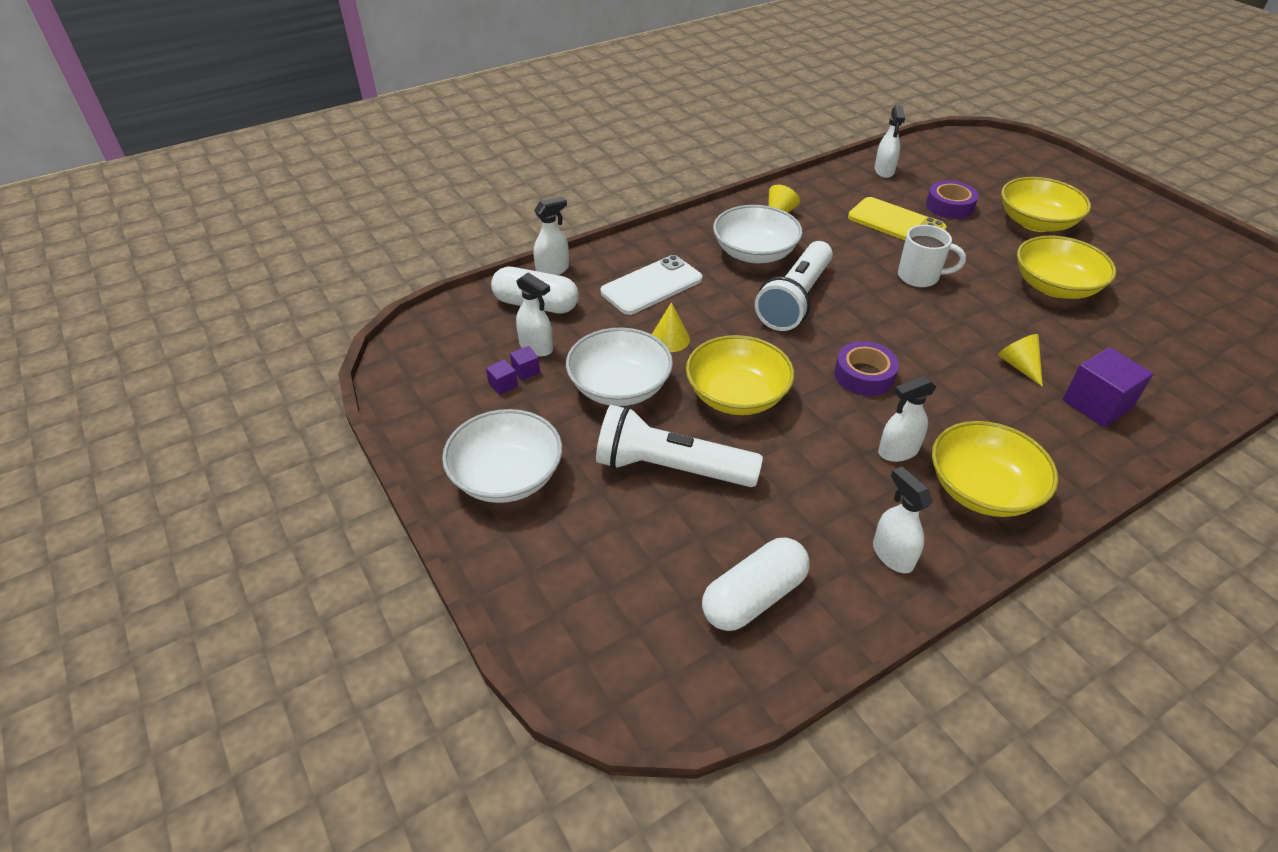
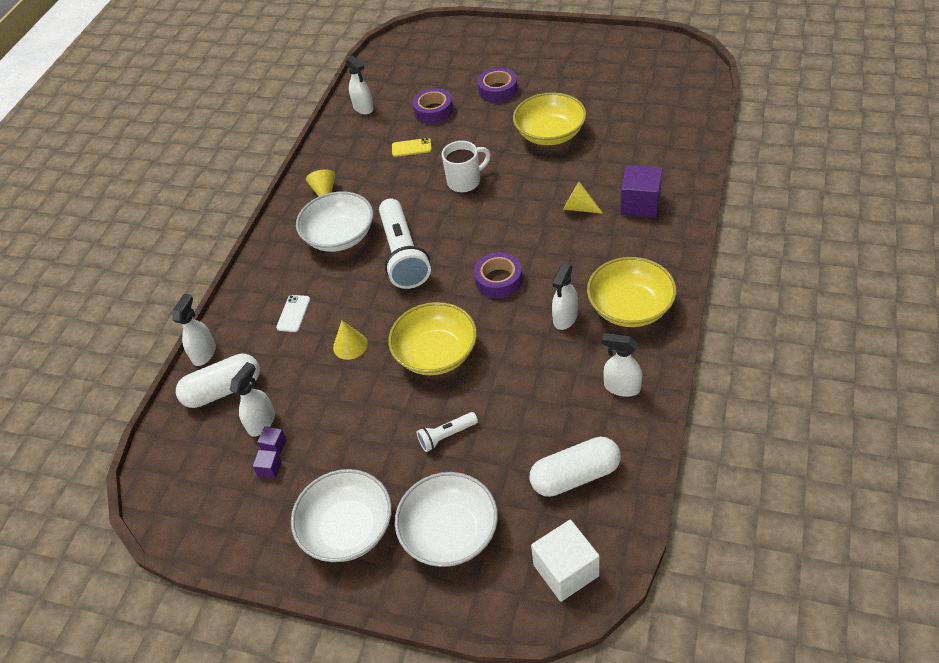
camera: 35 degrees left, 5 degrees up
white spray bottle [516,273,553,356] -> white spray bottle turned 60 degrees counterclockwise [230,362,275,437]
white bowl [566,327,673,406] -> white bowl moved to [395,472,498,567]
white flashlight [596,405,763,487] -> white flashlight [417,412,478,452], size x0.47
white phone [601,255,702,315] -> white phone [276,295,310,332], size x0.51
white capsule [702,538,810,631] -> white capsule turned 60 degrees clockwise [529,437,621,497]
yellow phone [848,197,947,240] -> yellow phone [392,138,432,157], size x0.51
yellow bowl [1001,177,1091,232] -> purple tape [477,68,518,103]
none -> white cube [531,520,600,602]

